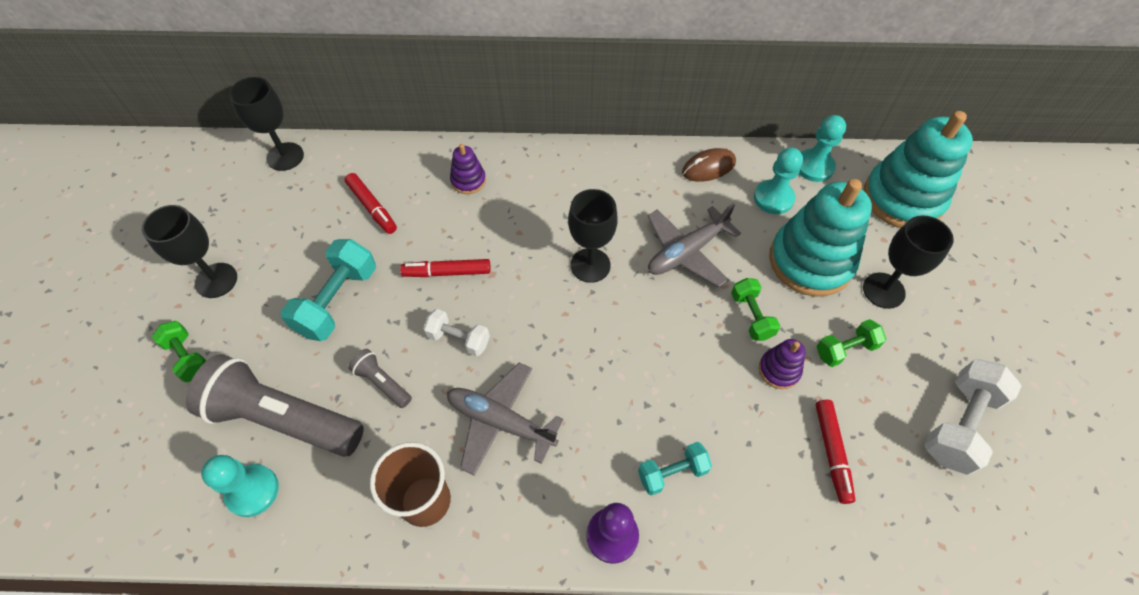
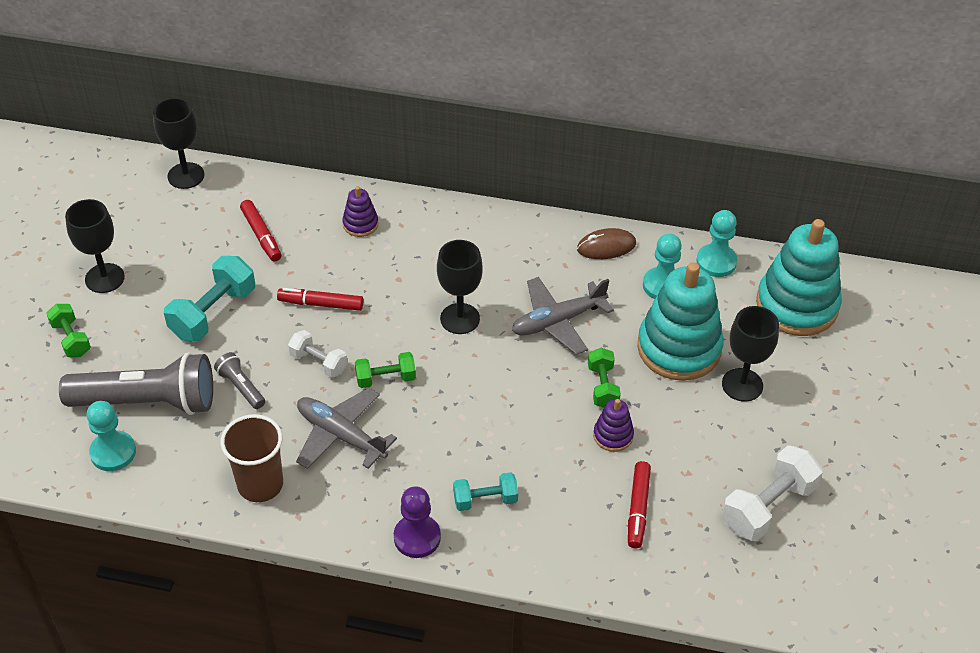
camera: 10 degrees right, 10 degrees down
grey flashlight [186,354,364,457] -> grey flashlight turned 150 degrees clockwise [59,353,213,415]
green dumbbell [817,319,886,367] -> green dumbbell moved to [355,352,416,388]

